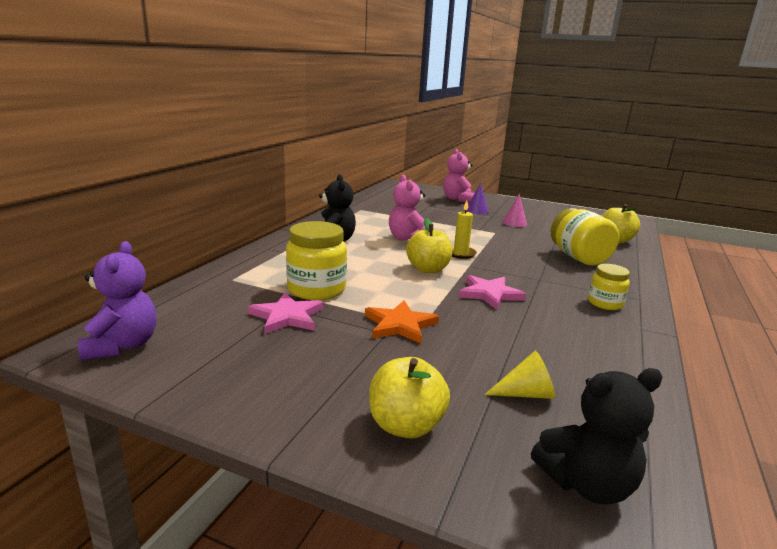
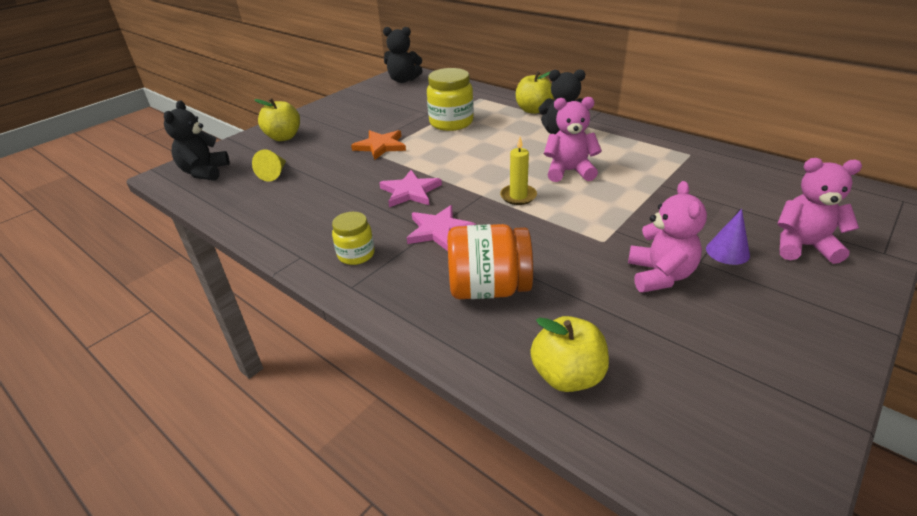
camera: 110 degrees right, 15 degrees up
purple teddy bear [78,241,157,360] -> black teddy bear [383,27,423,83]
pink star [248,292,323,334] -> pink star moved to [407,205,476,251]
yellow apple [406,218,452,273] -> yellow apple moved to [516,71,554,114]
pink cone [503,194,527,227] -> pink teddy bear [628,181,707,293]
yellow jar [551,208,619,266] -> orange jar [448,224,533,299]

